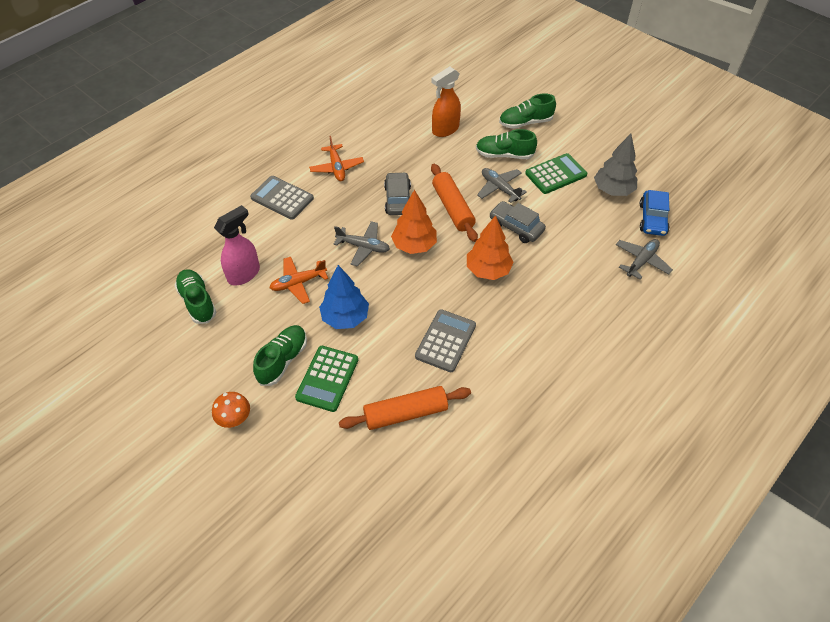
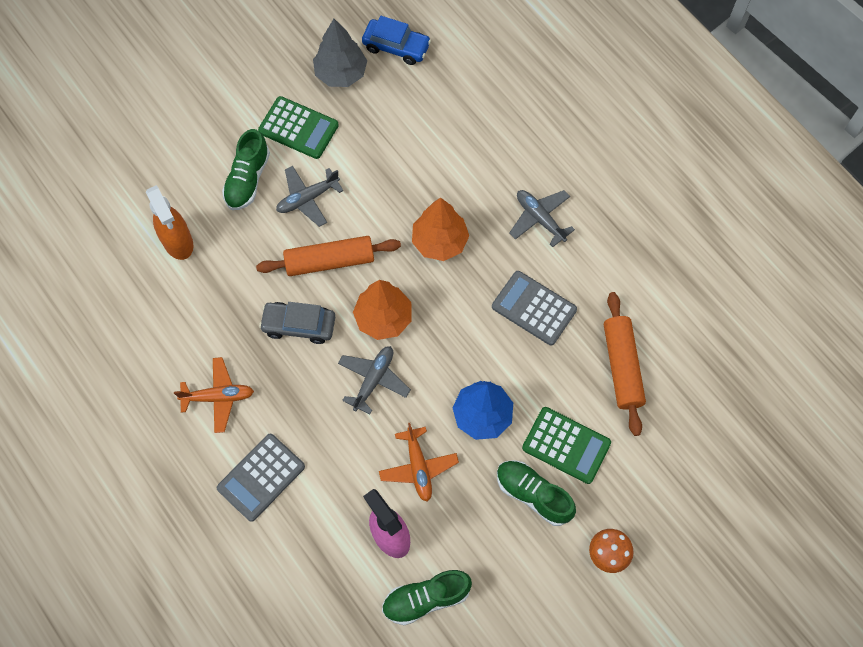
camera: 80 degrees left, 15 degrees up
grey car [489,201,546,243] -> none
green shoe [499,93,556,129] -> none
green calculator [525,153,587,194] -> green calculator turned 135 degrees clockwise [258,96,339,159]
grey plane [616,239,673,279] -> grey plane moved to [509,190,575,247]

